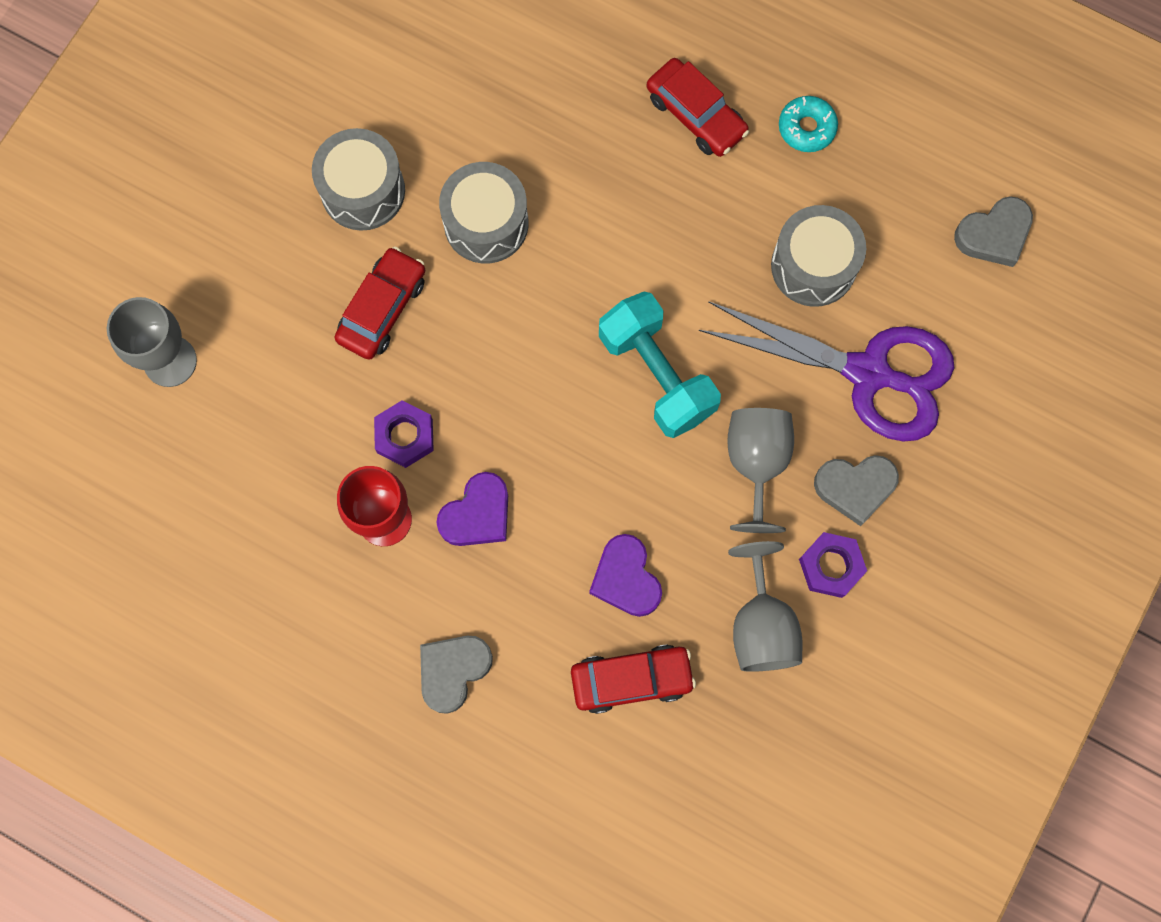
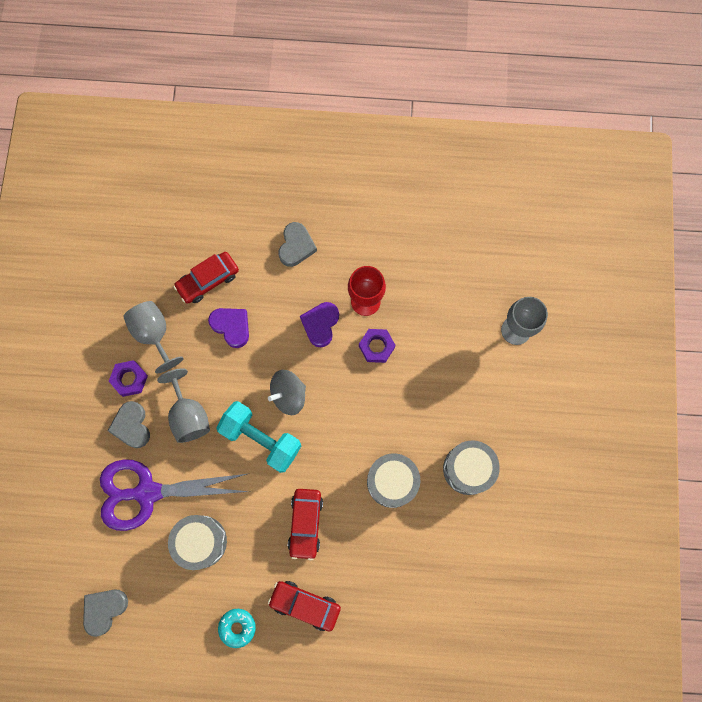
camera: 155 degrees right, 0 degrees up
red car [334,247,425,360] -> red car moved to [288,489,323,560]
grey heart [814,455,899,526] -> grey heart turned 75 degrees counterclockwise [108,401,150,448]
none -> grey spinning top [268,370,306,415]

